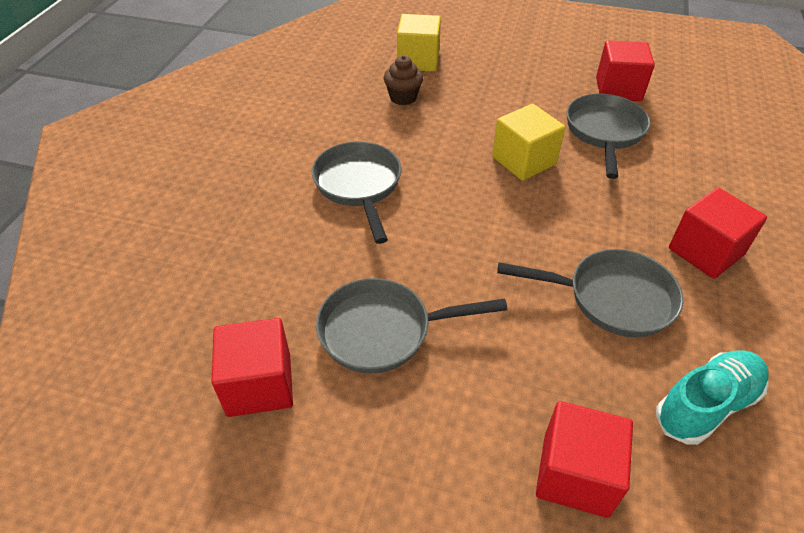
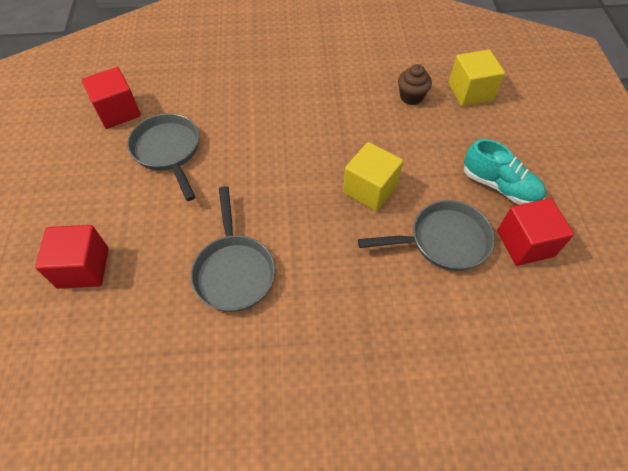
camera: 70 degrees right, 10 degrees up
grey pan [312,141,401,244] -> none
turquoise shoe [656,350,769,445] -> turquoise shoe moved to [464,139,546,205]
red cube [669,188,767,279] -> none

